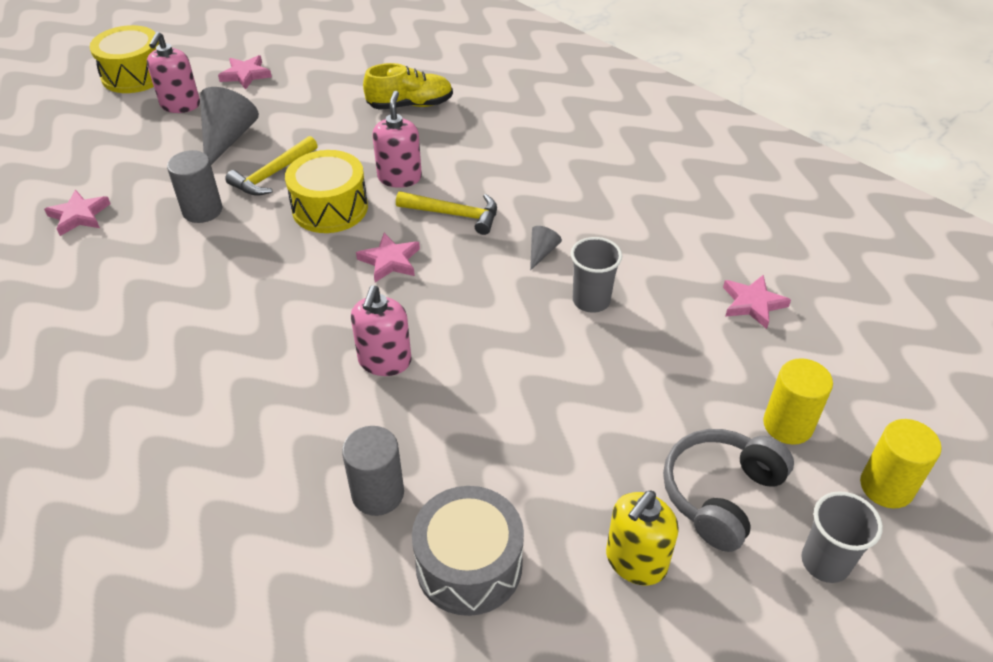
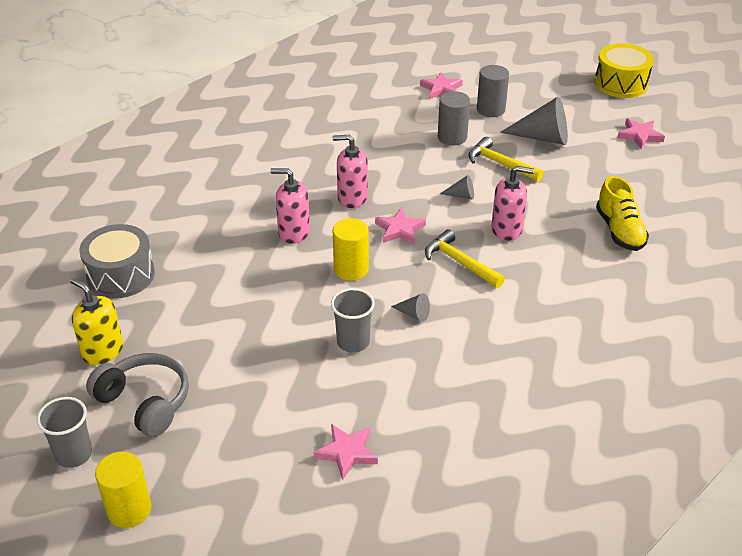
camera: 90 degrees right, 5 degrees down
pink soap dispenser [147,32,200,113] -> pink soap dispenser moved to [333,135,368,208]
yellow drum [285,150,368,233] -> grey cone [440,175,474,199]
grey cylinder [342,426,404,516] -> grey cylinder moved to [477,65,509,117]
yellow hammer [396,191,497,235] -> yellow hammer turned 120 degrees clockwise [425,229,505,288]
yellow cylinder [763,358,833,445] -> yellow cylinder moved to [333,218,369,281]

